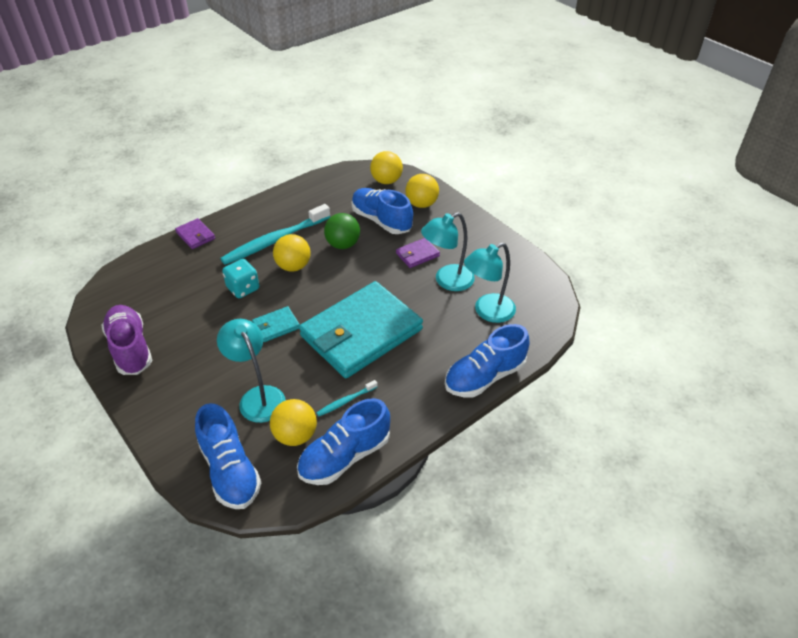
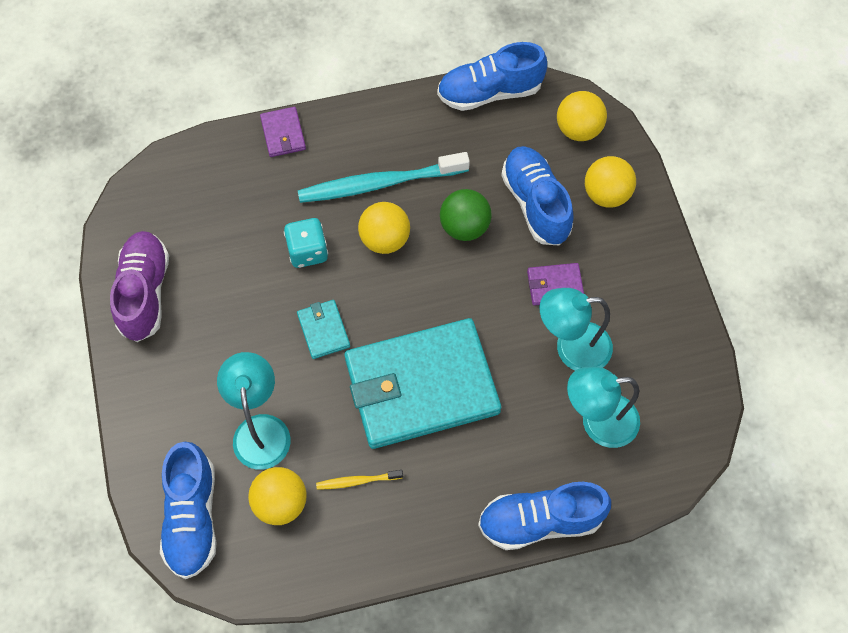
camera: 25 degrees right, 20 degrees up
turquoise wallet [252,306,300,342] -> turquoise wallet turned 75 degrees clockwise [297,300,350,359]
blue shoe [297,398,390,485] -> blue shoe moved to [437,42,547,111]
turquoise toothbrush [316,380,378,416] -> yellow toothbrush [316,470,403,490]

